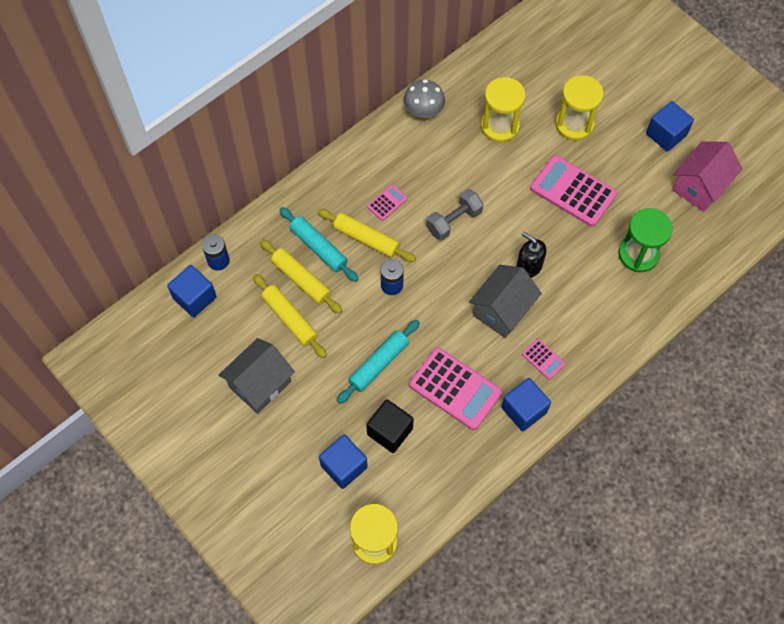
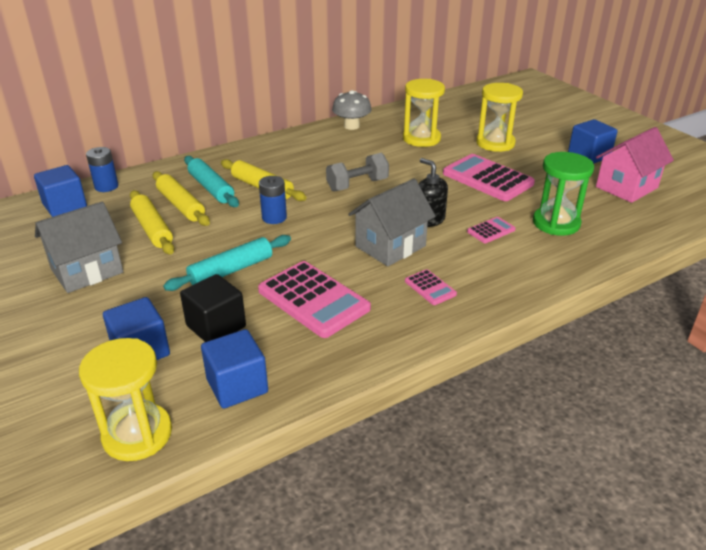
camera: 10 degrees right, 30 degrees down
pink calculator [367,184,407,221] -> pink calculator moved to [467,217,516,243]
blue cube [501,378,551,431] -> blue cube moved to [201,329,268,408]

